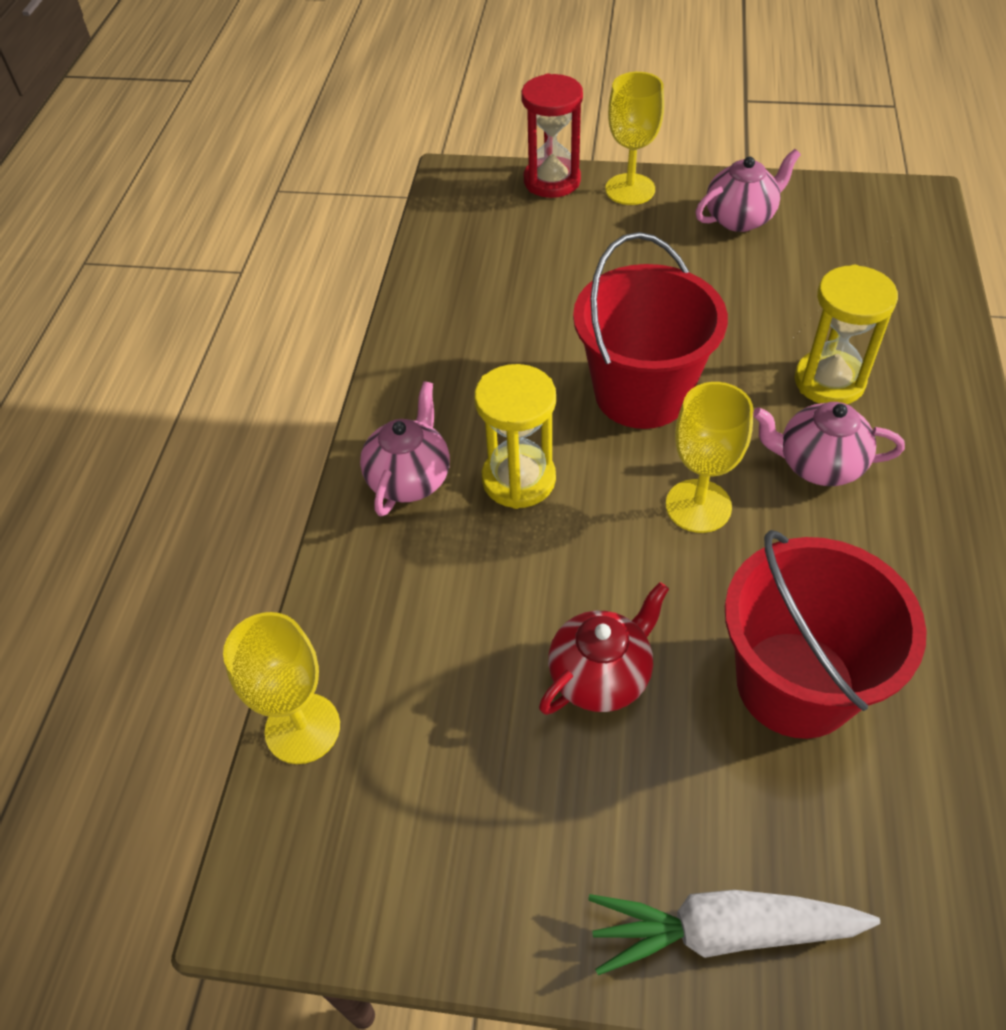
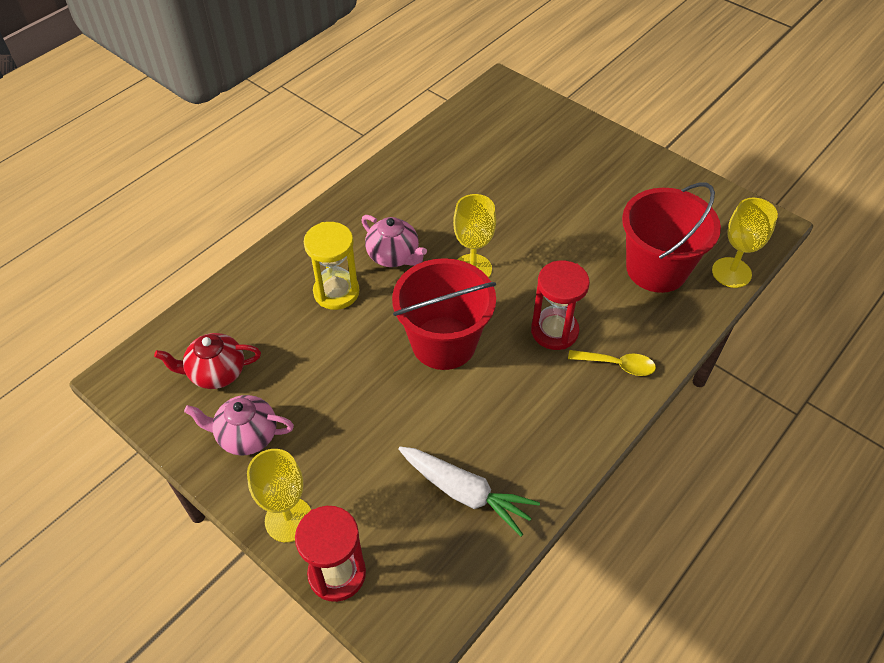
camera: 150 degrees left, 0 degrees up
pink teapot [360,381,450,516] -> yellow spoon [568,350,656,376]
yellow hourglass [474,364,556,509] -> red hourglass [531,260,590,350]
red teapot [539,582,669,715] -> red teapot moved to [154,333,261,389]
white carrot [588,890,880,975] -> white carrot moved to [398,446,540,536]
red bucket [725,530,927,739] -> red bucket moved to [622,182,721,293]

